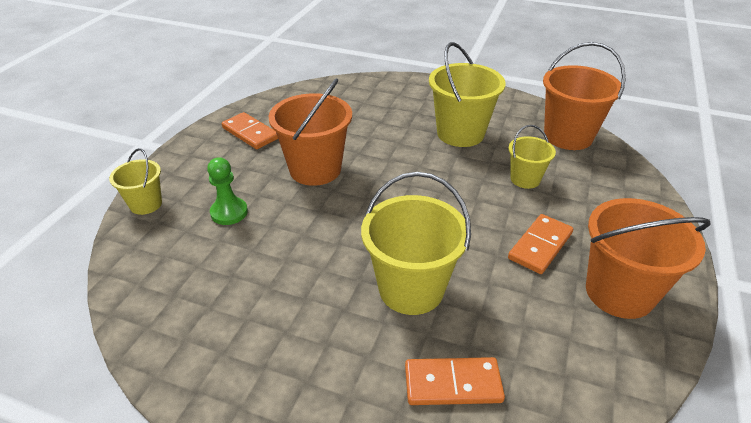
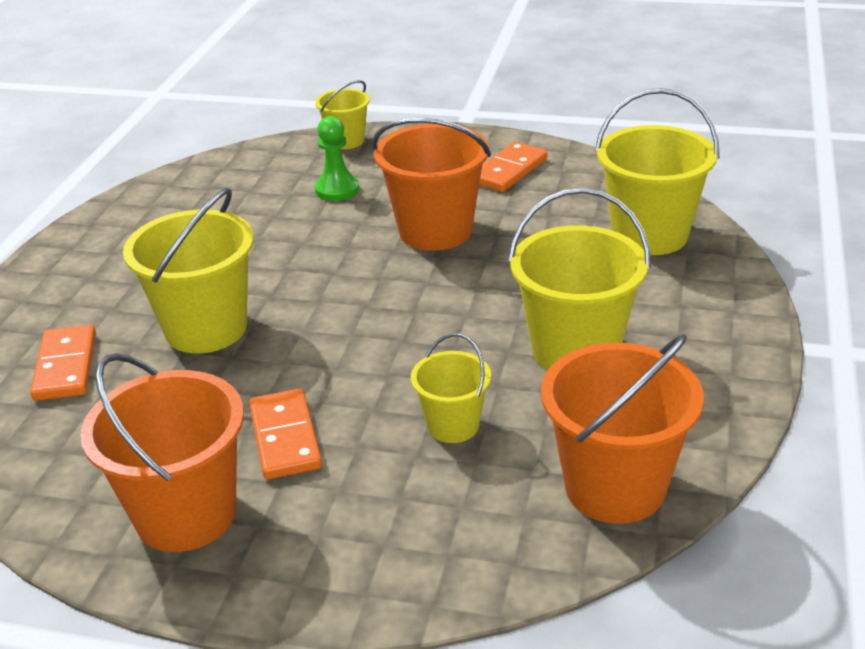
camera: 85 degrees right, 5 degrees down
orange domino [508,214,573,274] -> orange domino turned 45 degrees clockwise [249,389,322,479]
none -> yellow bucket [595,88,719,255]

